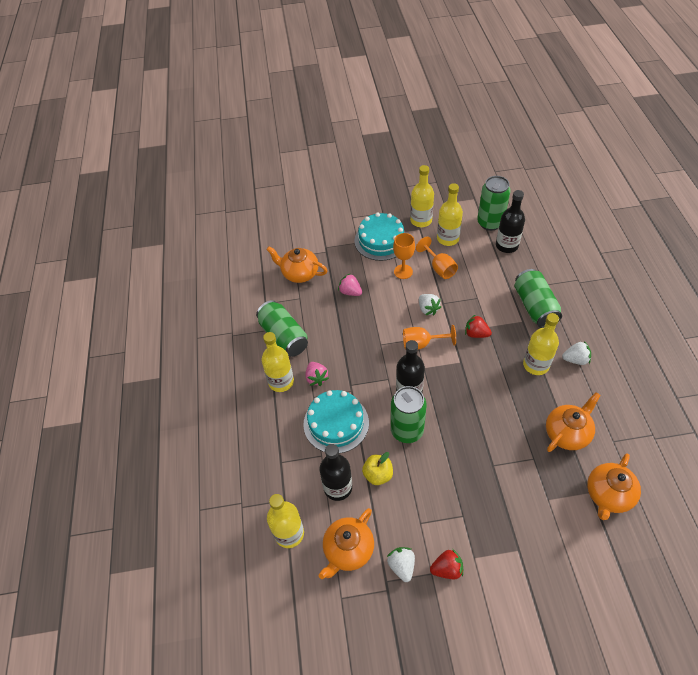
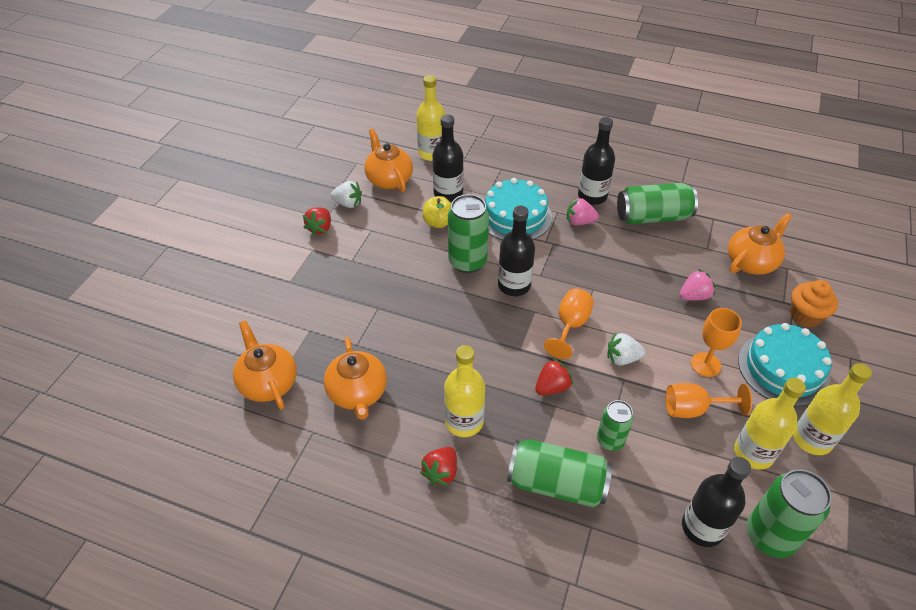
camera: 115 degrees right, 5 degrees down
yellow bottle [261,332,294,392] -> black bottle [578,117,615,205]
white strawberry [562,341,591,365] -> red strawberry [420,447,457,486]
none -> green can [597,400,634,451]
none -> orange cupcake [790,280,838,328]

